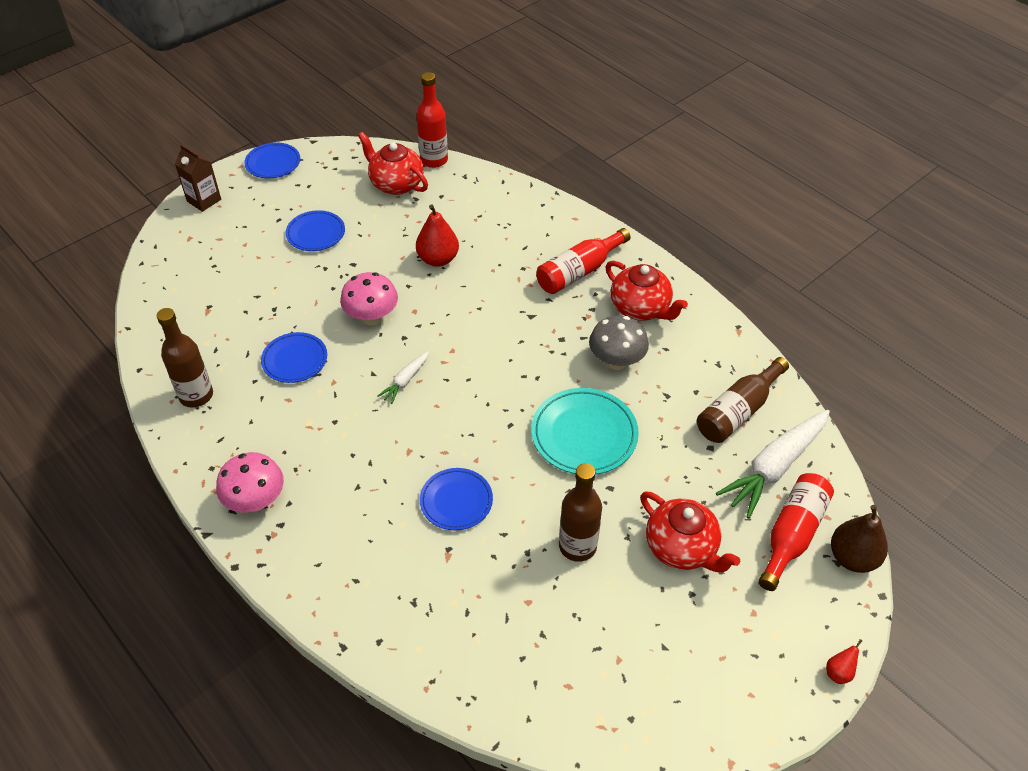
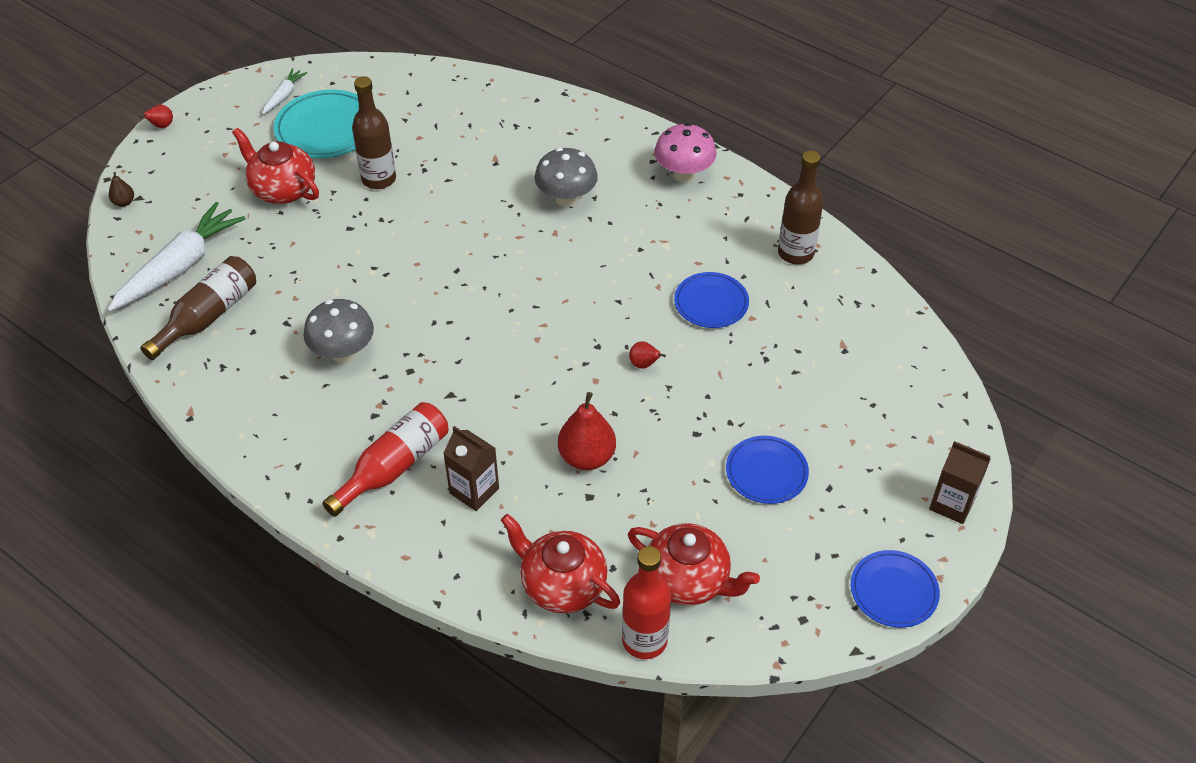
camera: 170 degrees right, 0 degrees up
pink mushroom [340,272,398,325] -> red pear [629,342,666,369]
white carrot [378,352,429,404] -> white carrot moved to [262,68,307,114]
blue plate [420,468,493,530] -> none
turquoise plate [531,388,639,475] -> turquoise plate moved to [274,90,359,158]
red teapot [606,261,688,321] -> red teapot moved to [501,514,620,613]
red bottle [758,473,834,591] -> none
brown pear [831,505,888,573] -> brown pear [109,172,134,207], size x0.49
none -> brown carton [443,426,499,511]
none -> grey mushroom [534,148,598,207]

